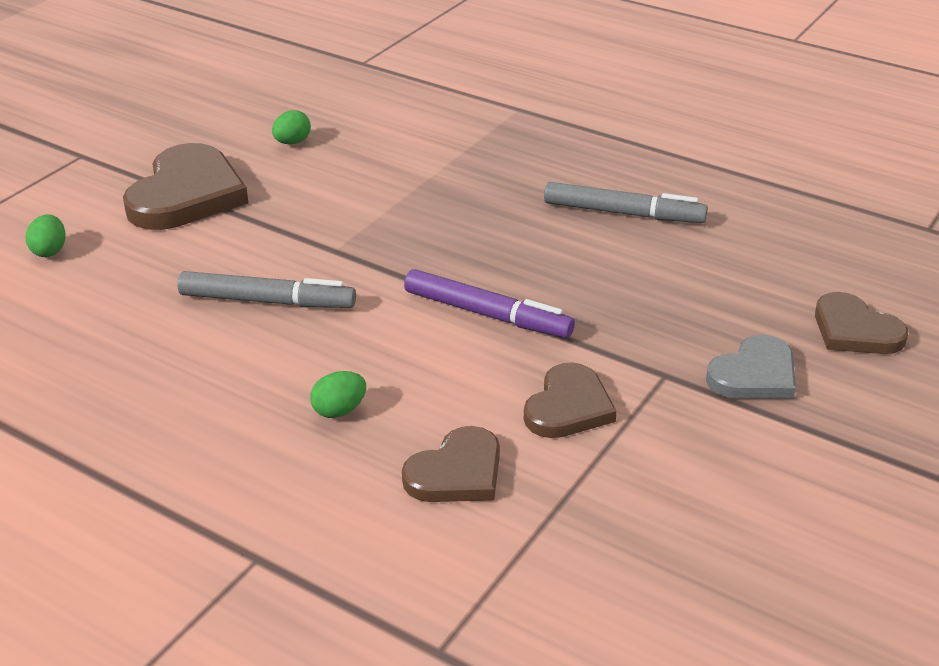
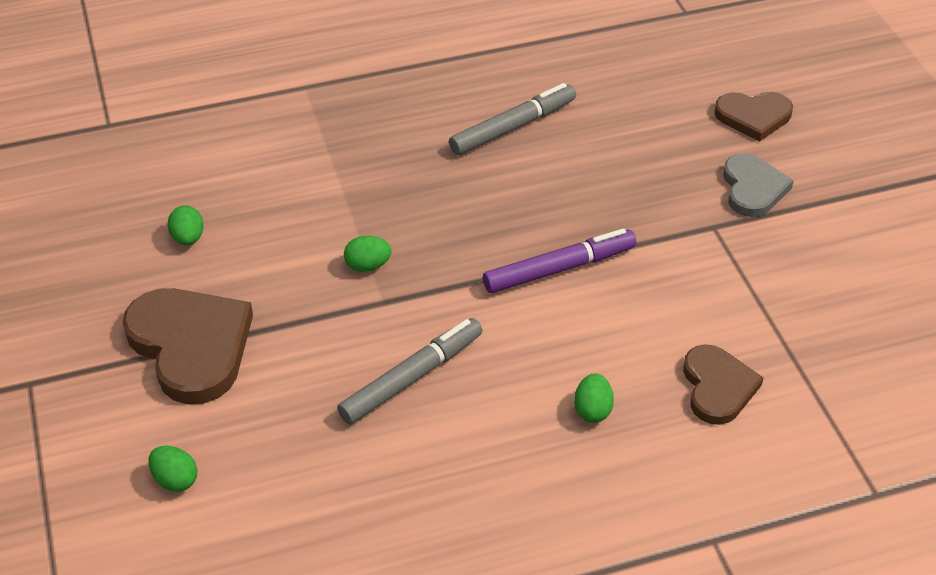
camera: 50 degrees left, 10 degrees up
brown heart [524,362,617,438] -> none
none -> green egg [344,236,392,272]

